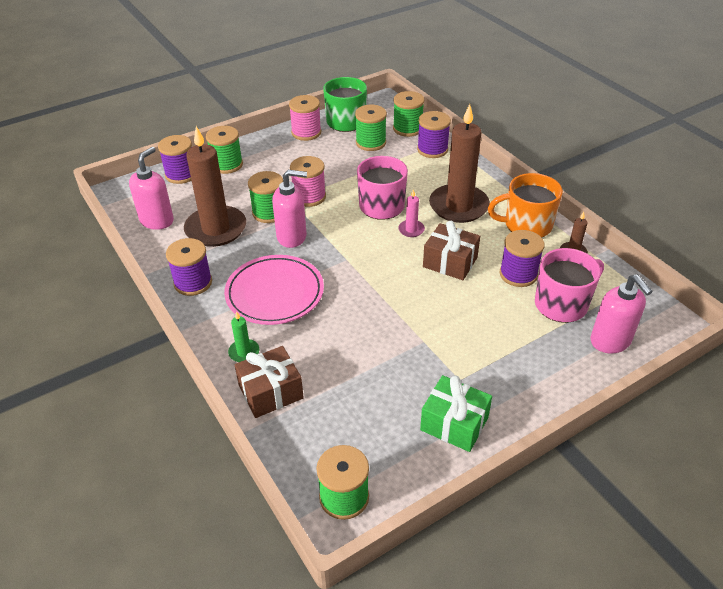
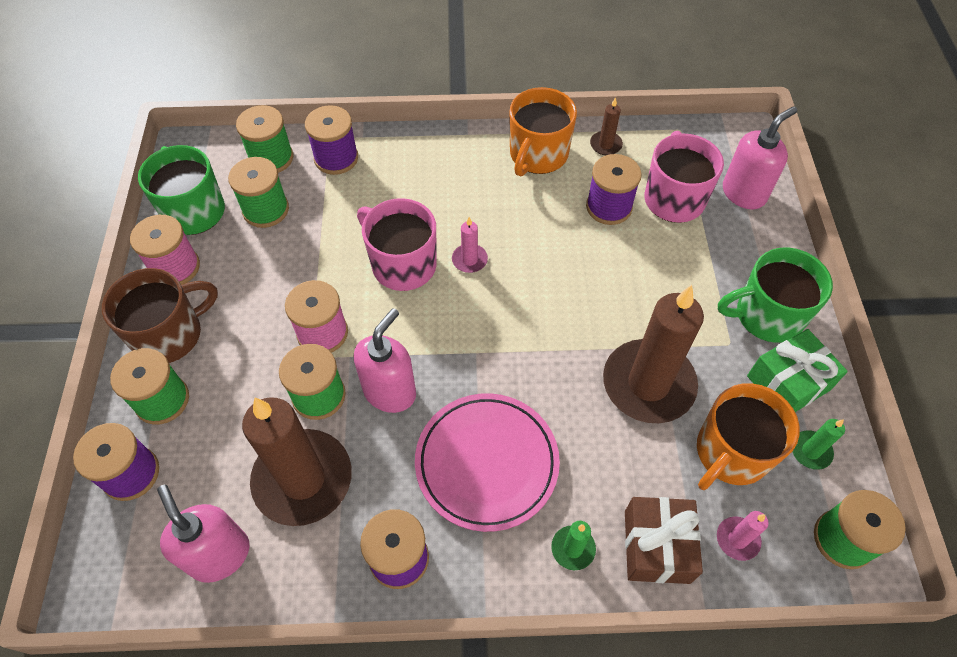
camera: 60 degrees left, 15 degrees up
brown gift [423,221,480,280] -> none
brown candle [429,104,490,223] -> brown candle moved to [603,285,704,423]
pink soap dispenser [591,274,653,353] -> pink soap dispenser turned 45 degrees counterclockwise [723,106,797,209]
none -> brown mug [102,268,218,363]
none -> orange mug [697,383,800,490]
none -> pink candle [717,511,769,561]
none -> green mug [718,247,833,343]
none -> green candle [792,419,845,470]

